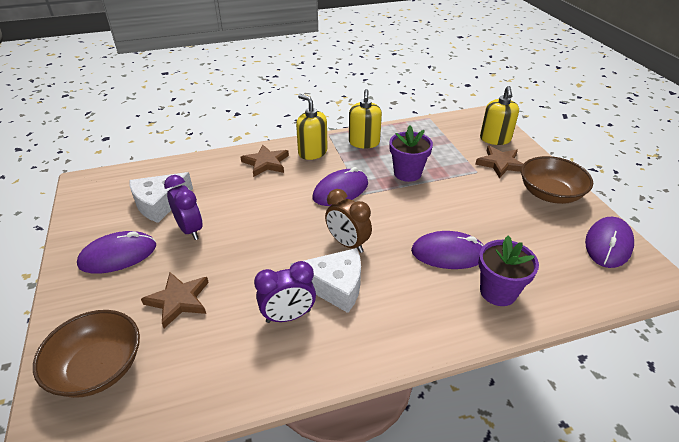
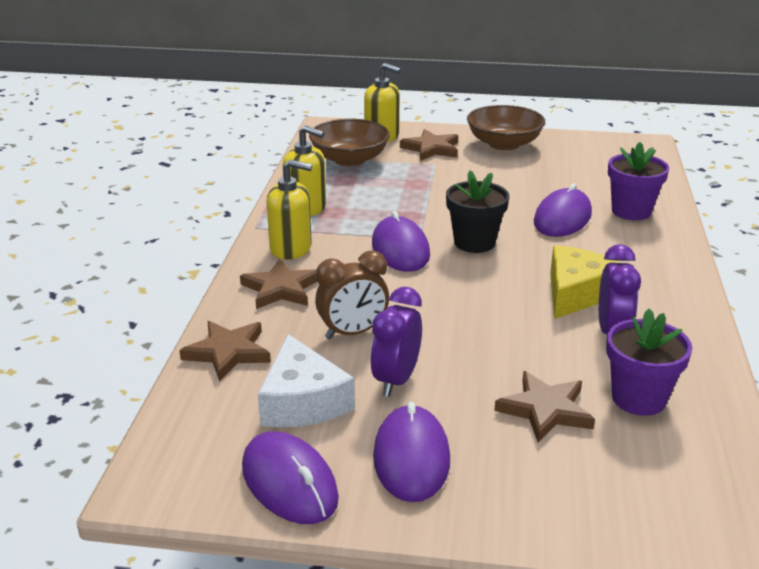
camera: 65 degrees left, 10 degrees down
brown bowl [33,310,140,398] -> brown bowl moved to [309,119,390,166]
purple clock [164,175,203,240] -> purple clock turned 60 degrees counterclockwise [370,287,422,397]
white cheese [291,248,361,313] -> yellow cheese [550,245,620,319]
yellow soap dispenser [296,94,328,160] -> yellow soap dispenser turned 150 degrees counterclockwise [267,160,312,260]
brown clock [325,189,372,253] -> brown clock moved to [315,251,389,339]
purple flower pot [389,126,433,182] -> purple flower pot moved to [606,309,692,416]
purple mouse [585,217,634,268] -> purple mouse moved to [242,432,339,524]
none -> brown star [179,321,271,381]
none -> black flower pot [446,170,510,253]

